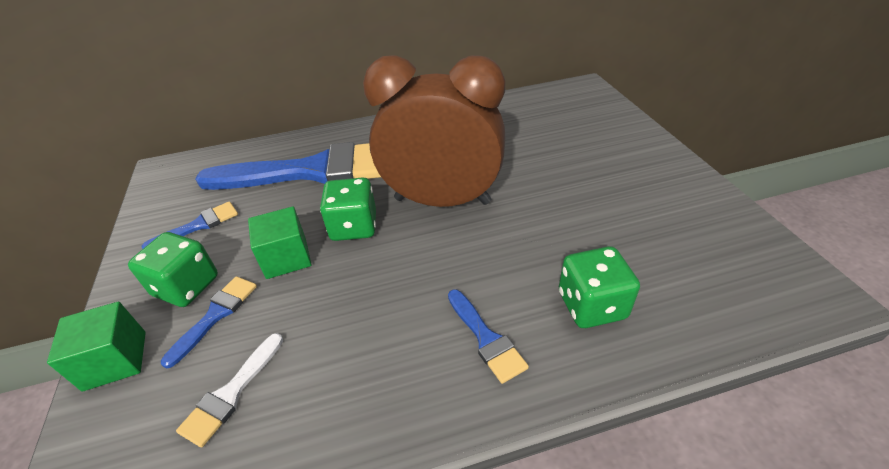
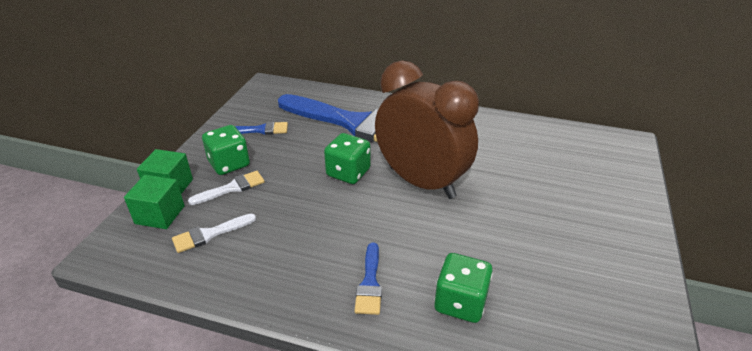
camera: 30 degrees right, 5 degrees down
blue brush [161,276,257,369] -> white brush [188,171,265,205]
green cube [248,206,312,279] -> green cube moved to [124,175,185,229]

